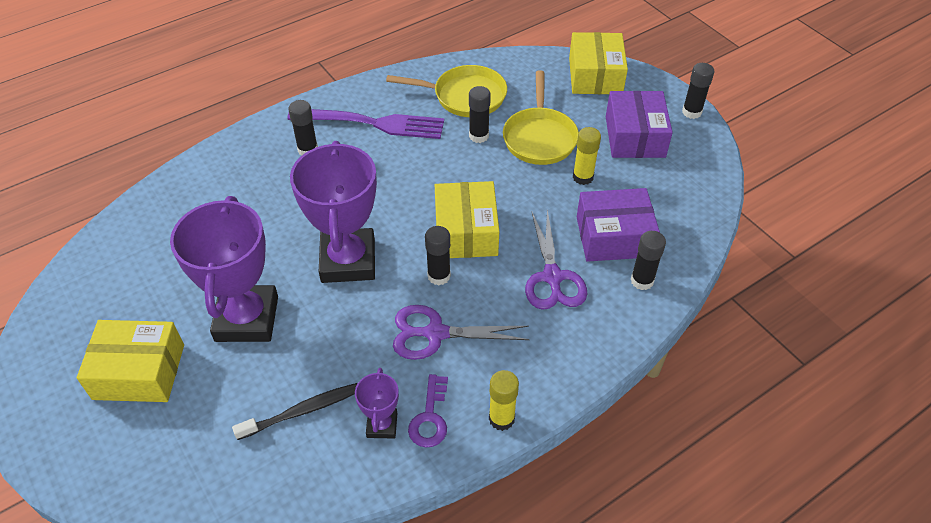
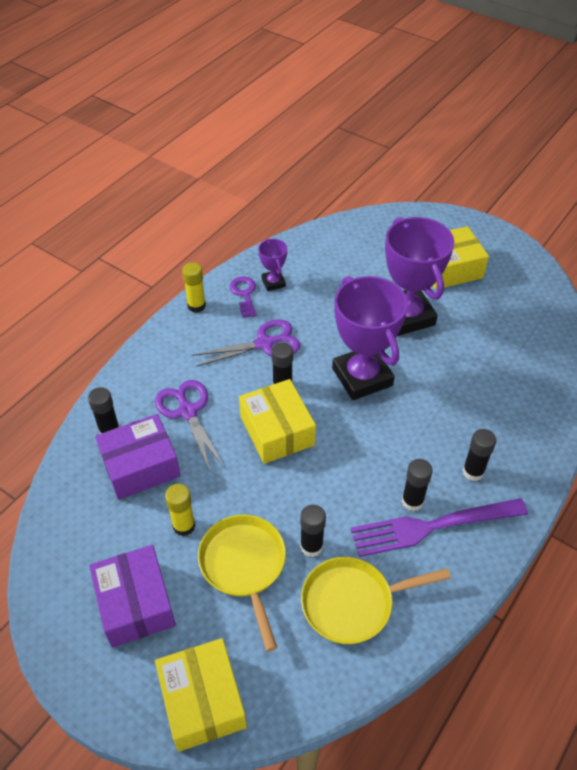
camera: 160 degrees right, 0 degrees up
black toothbrush [232,383,357,440] -> none
black glue stick [682,63,714,119] -> black glue stick moved to [402,459,433,511]

